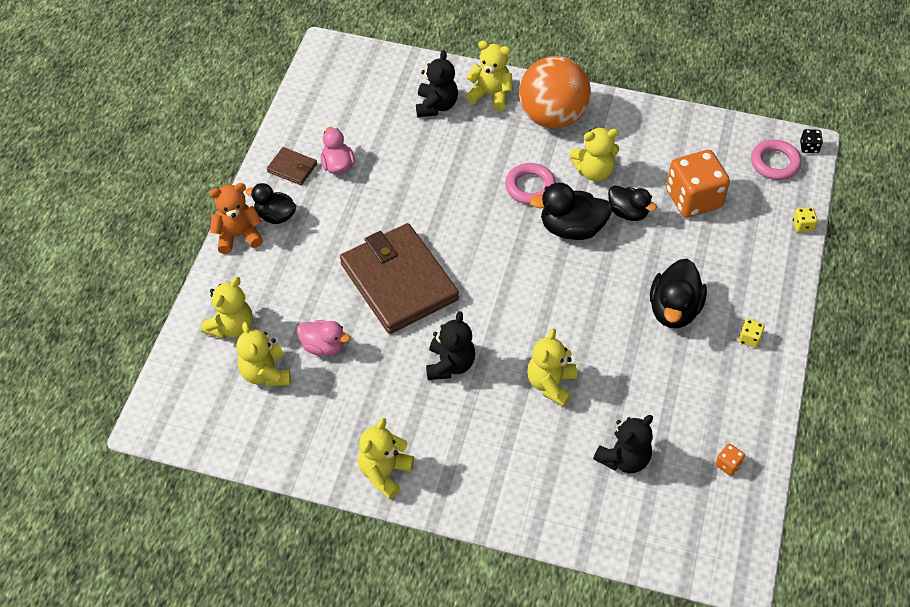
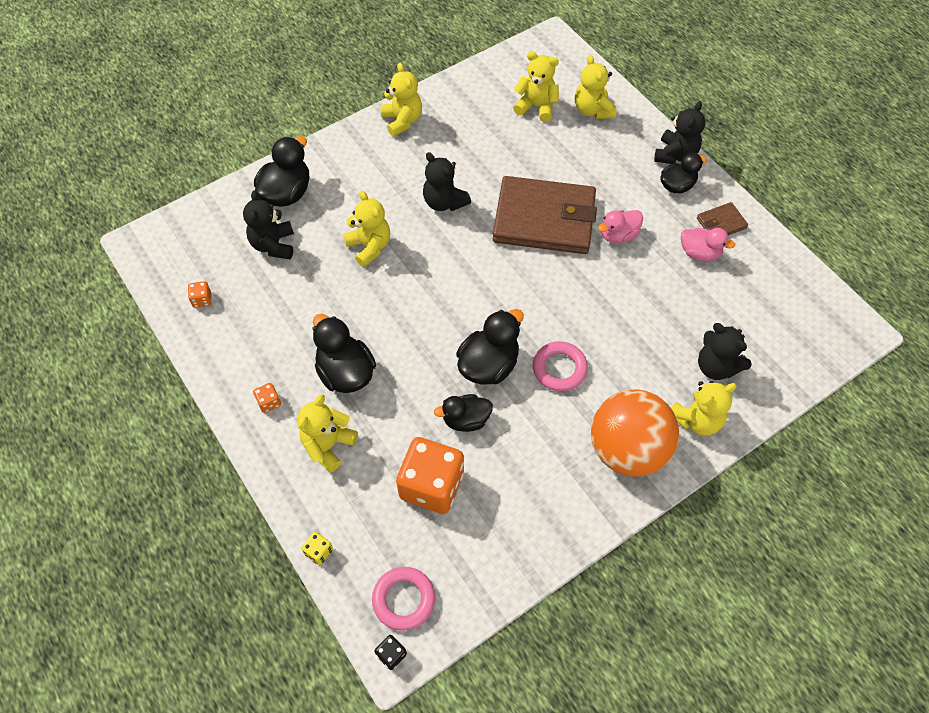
camera: 130 degrees right, 5 degrees up
orange teddy bear [209,183,263,254] -> black teddy bear [654,101,705,164]
pink duck [297,320,350,356] -> pink duck moved to [598,210,643,244]
yellow teddy bear [570,127,619,181] -> yellow teddy bear moved to [298,394,358,473]
yellow dice [739,319,765,348] -> orange dice [253,383,281,413]
none -> black duck [254,136,309,207]

